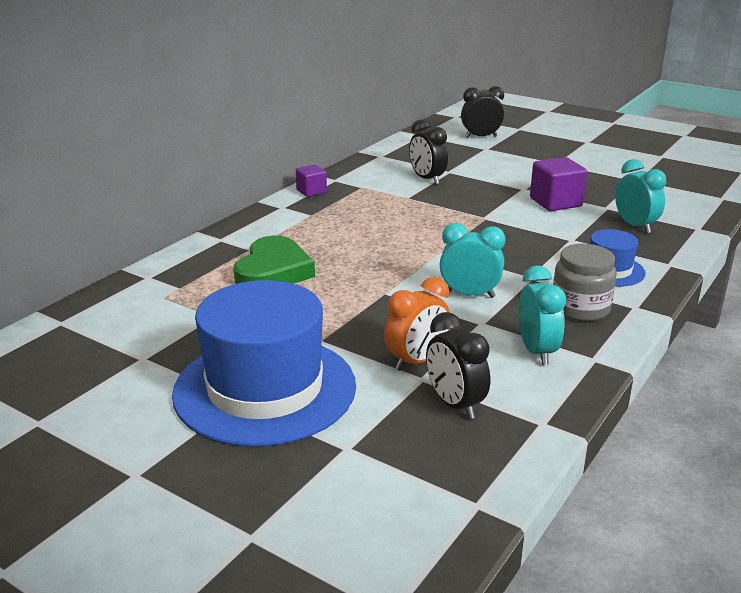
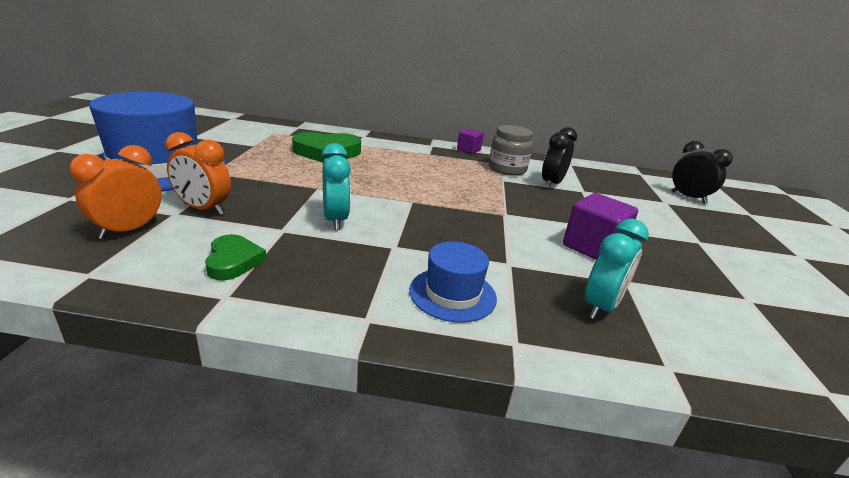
camera: 60 degrees right, 0 degrees up
black clock [426,312,490,419] -> orange clock [69,145,162,239]
turquoise clock [519,265,566,365] -> green heart [205,234,267,280]
grey jar [553,244,617,321] -> grey jar moved to [489,125,533,176]

